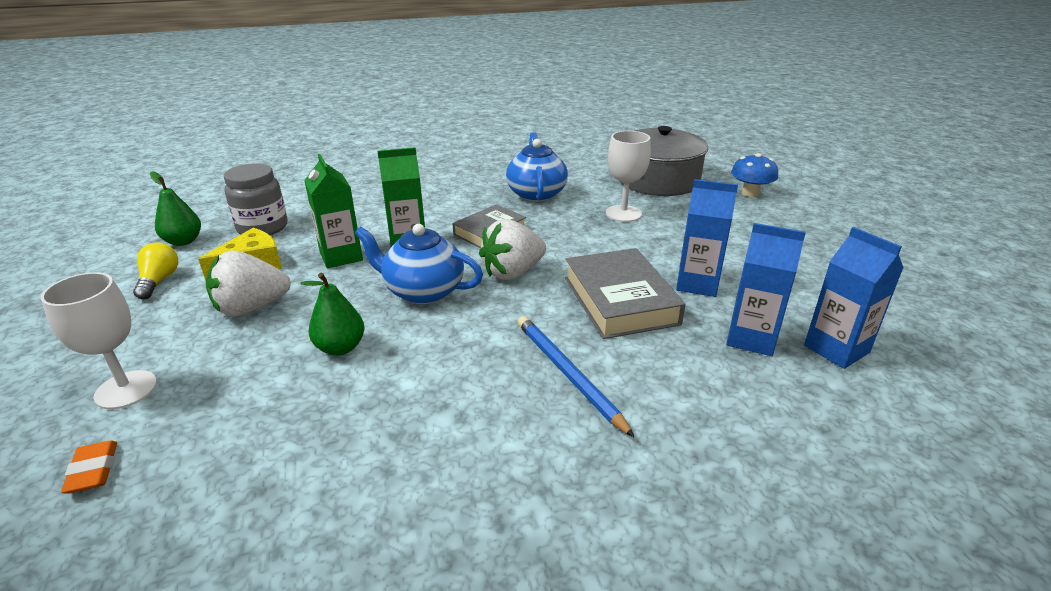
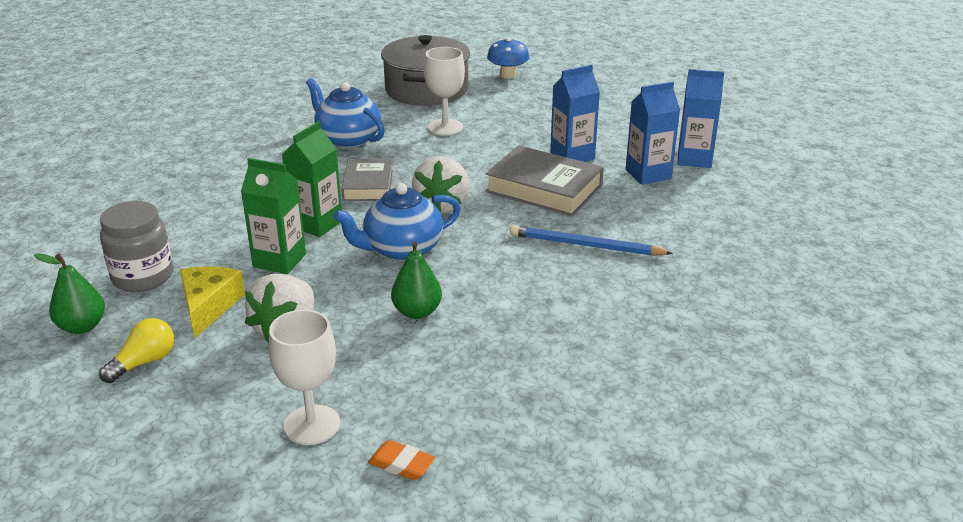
camera: 45 degrees left, 0 degrees up
yellow light bulb [133,242,178,299] -> yellow light bulb turned 90 degrees clockwise [99,318,174,383]

